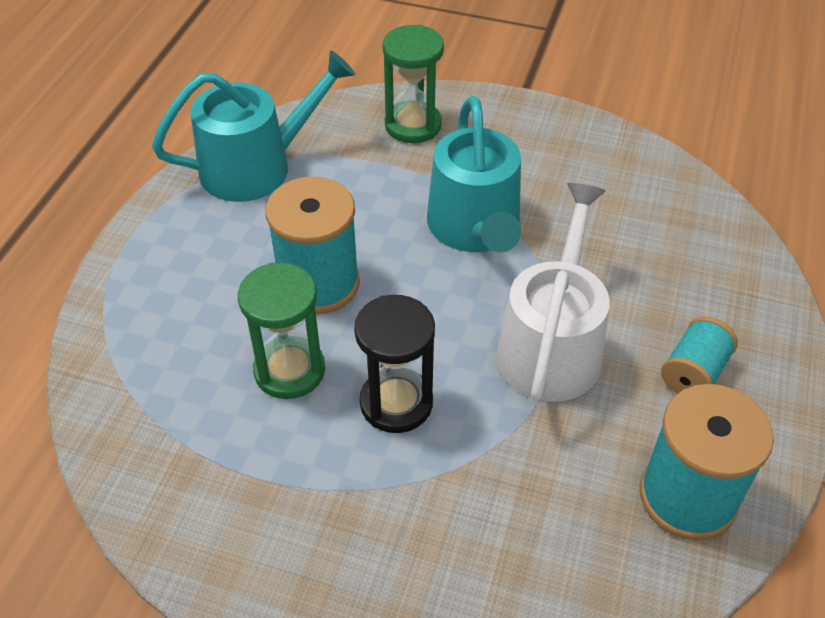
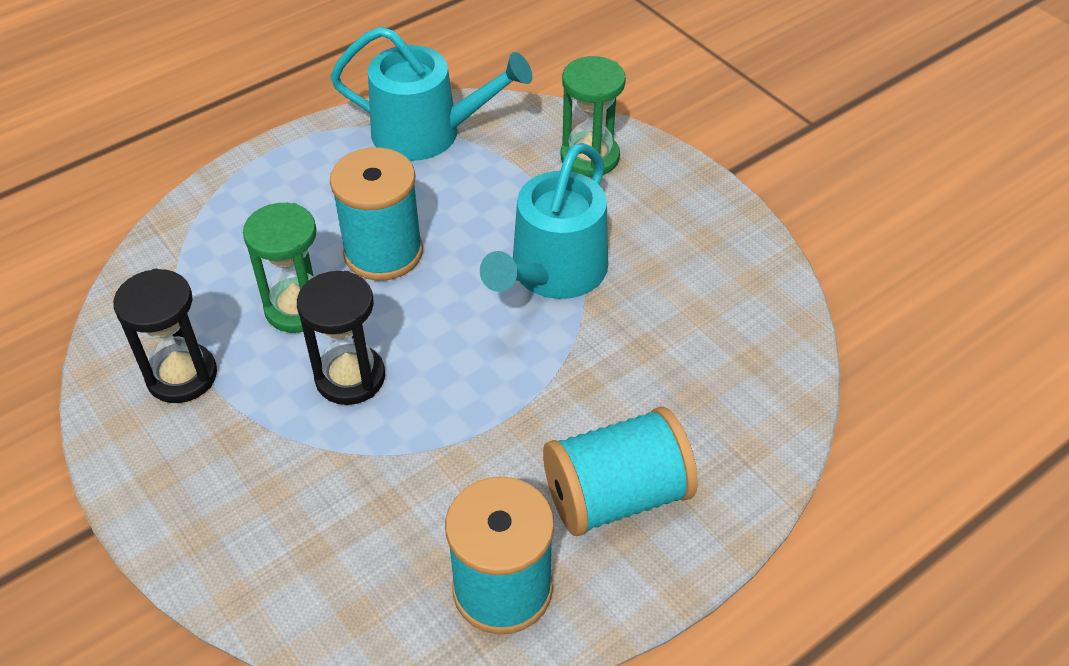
camera: 35 degrees right, 0 degrees up
white watering can [496,183,610,402] -> none
turquoise spool [661,316,738,394] -> turquoise spool [543,407,698,536], size x1.73
none -> black hourglass [113,269,217,403]

